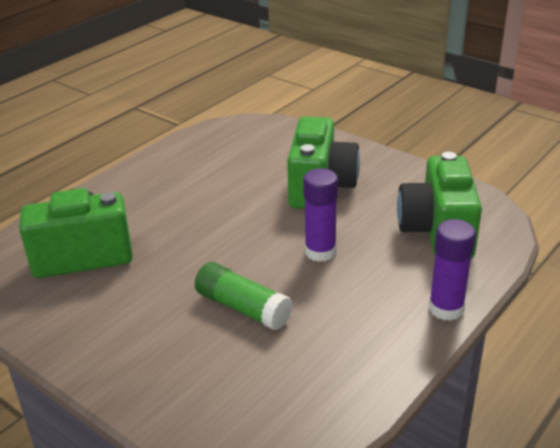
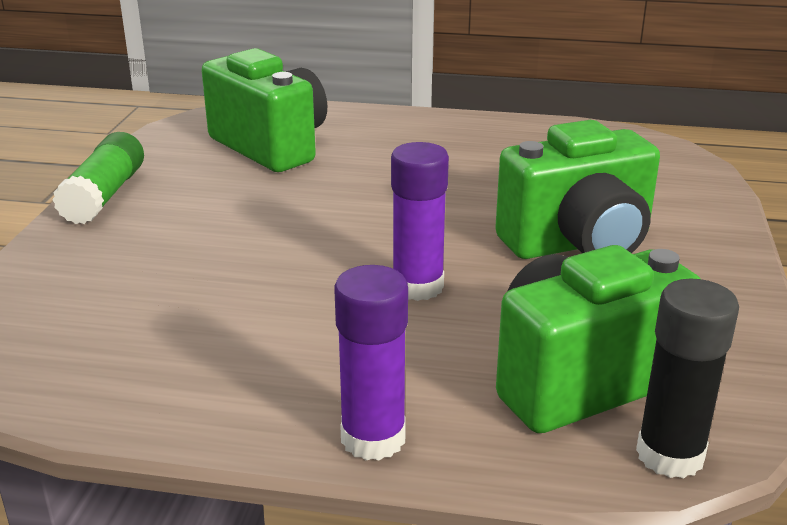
camera: 60 degrees right, 5 degrees down
green glue stick [195,262,292,330] -> green glue stick moved to [52,132,144,224]
none -> black glue stick [636,279,739,479]

